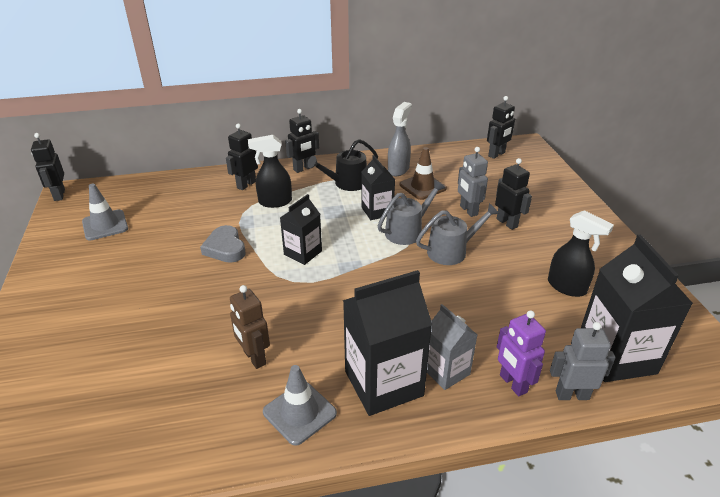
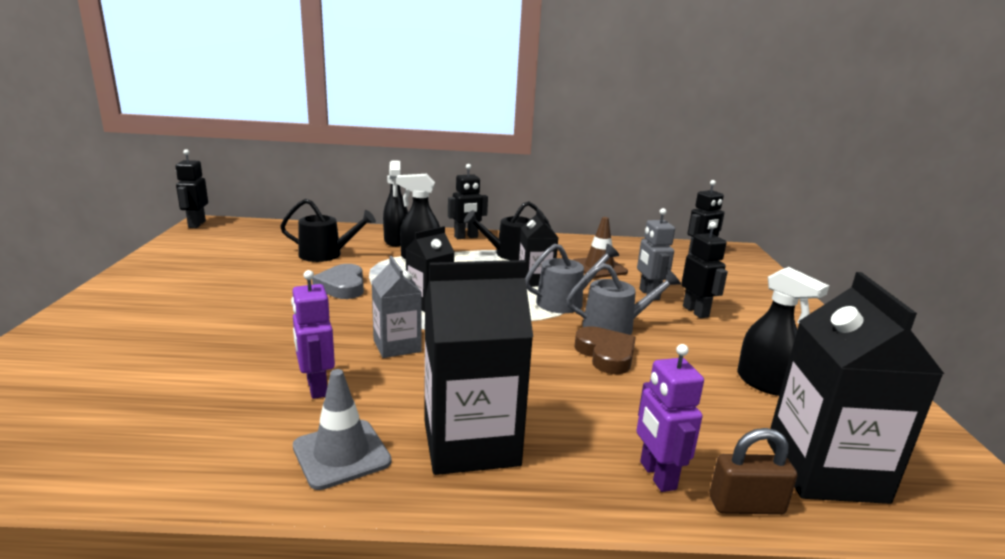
camera: 10 degrees right, 15 degrees down
grey traffic cone [82,184,128,240] -> none
black robot [226,123,258,190] -> black spray bottle [383,160,408,247]
brown robot [230,285,270,369] -> purple robot [291,270,335,399]
grey spray bottle [388,102,412,176] -> none
grey carton [427,304,477,390] -> grey carton moved to [371,256,422,358]
grey robot [550,322,616,400] -> brown padlock [710,428,797,515]
none -> black watering can [280,199,376,262]
none -> brown heart [574,326,636,374]

